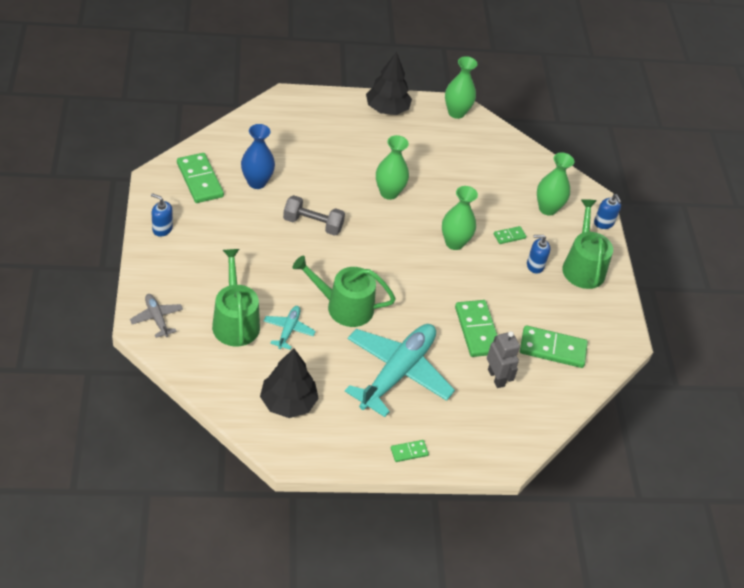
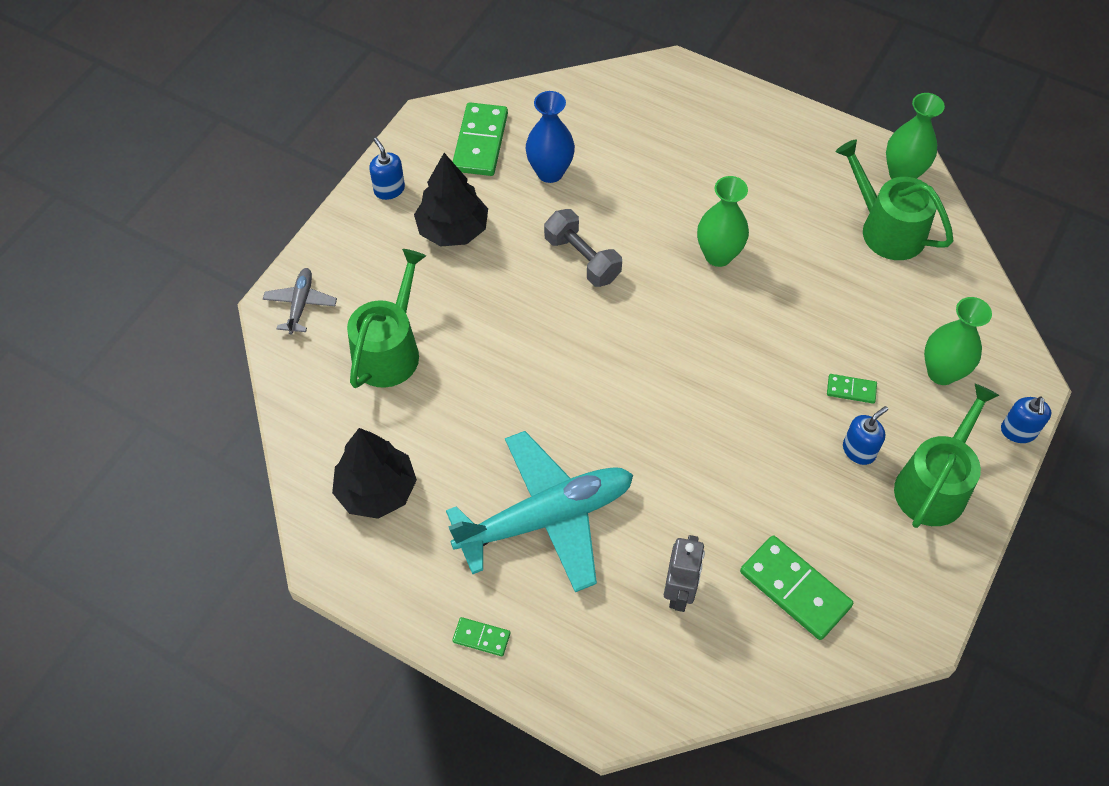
camera: 40 degrees right, 10 degrees up
turquoise plane [263,306,316,350] -> none
green watering can [293,256,396,327] -> green watering can moved to [836,139,953,260]
black tree [366,52,412,115] -> black tree moved to [414,153,488,247]
green vase [442,186,478,250] -> none
green domino [455,300,497,357] -> none
blue soap dispenser [527,235,550,274] -> blue soap dispenser turned 105 degrees clockwise [843,406,888,465]

